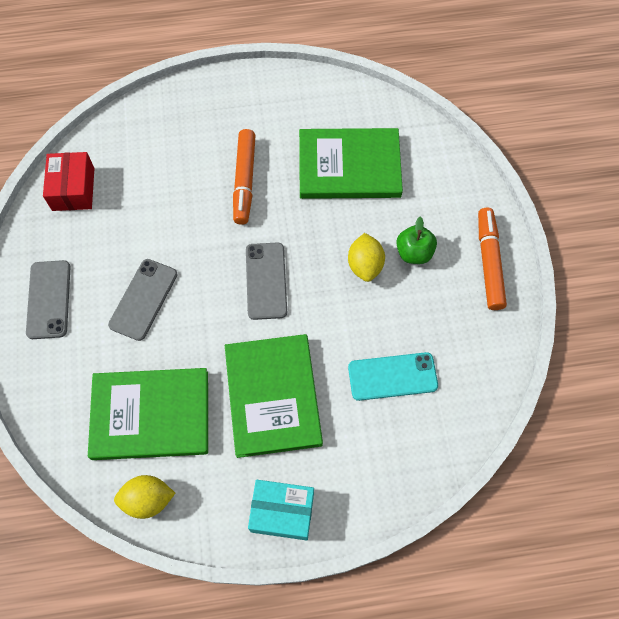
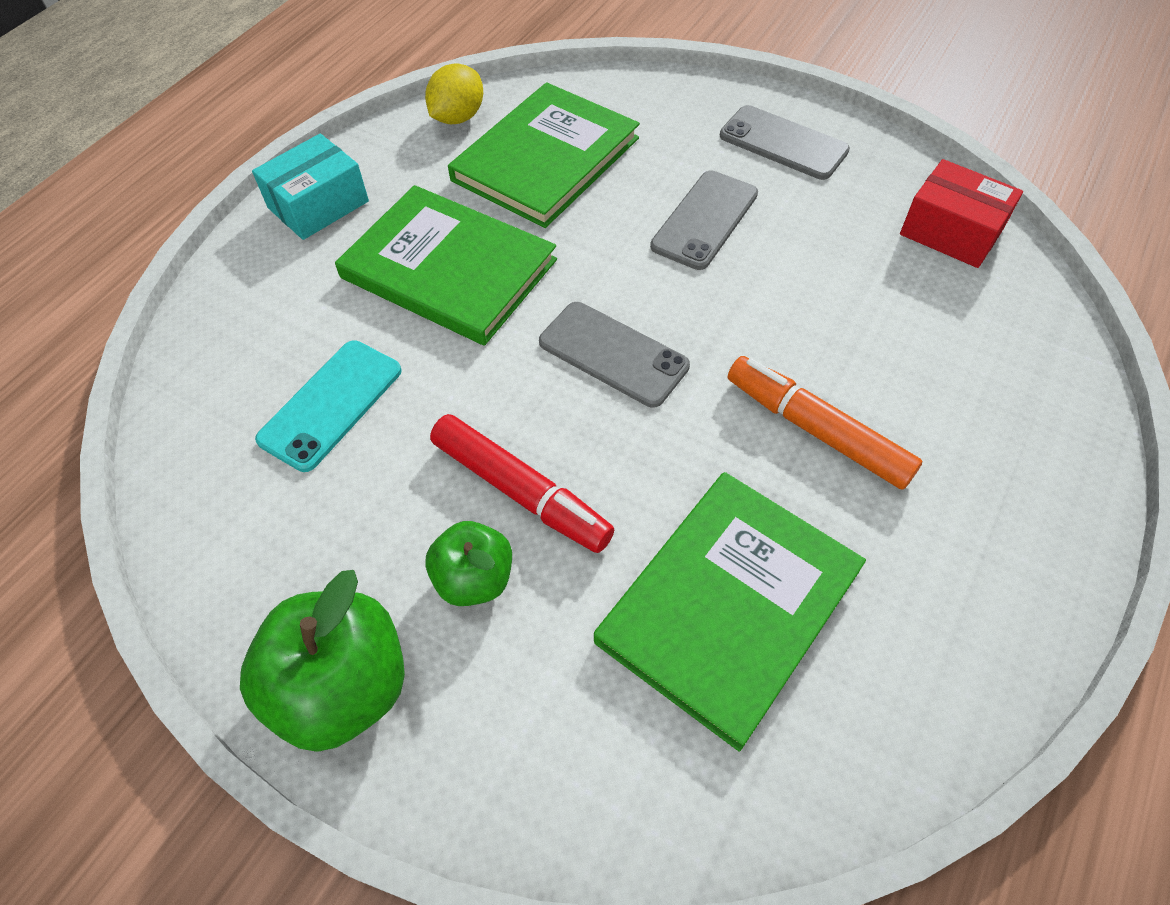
camera: 130 degrees right, 10 degrees down
grey phone [108,259,178,341] -> grey phone turned 60 degrees clockwise [650,170,758,270]
yellow lemon [348,233,385,282] -> red marker [430,414,614,553]
orange marker [478,208,507,310] -> green apple [240,570,405,752]

